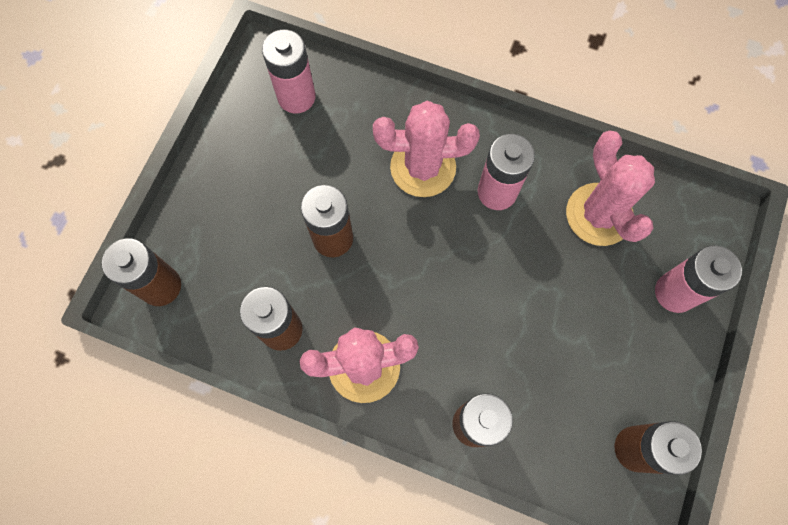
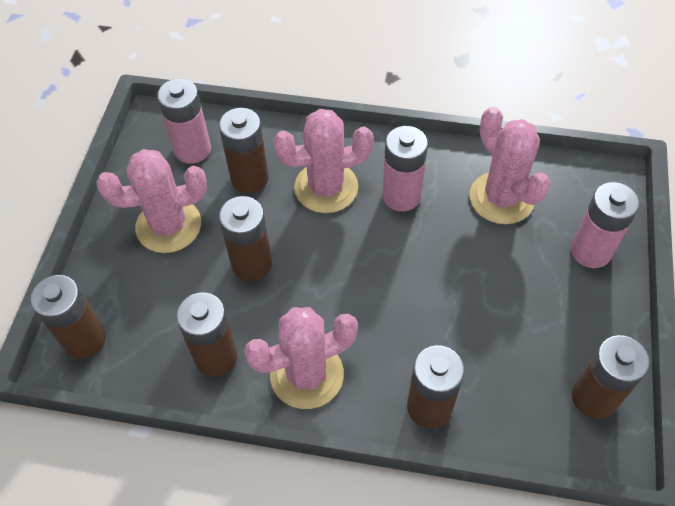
camera: 10 degrees left, 15 degrees down
none -> pink cactus [97,149,207,253]
none -> brown battery [219,108,269,193]

